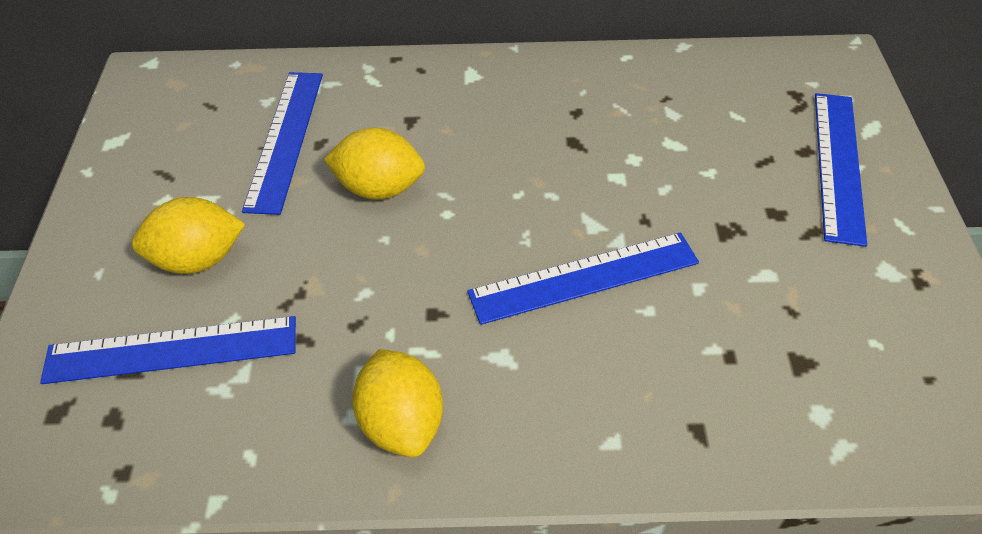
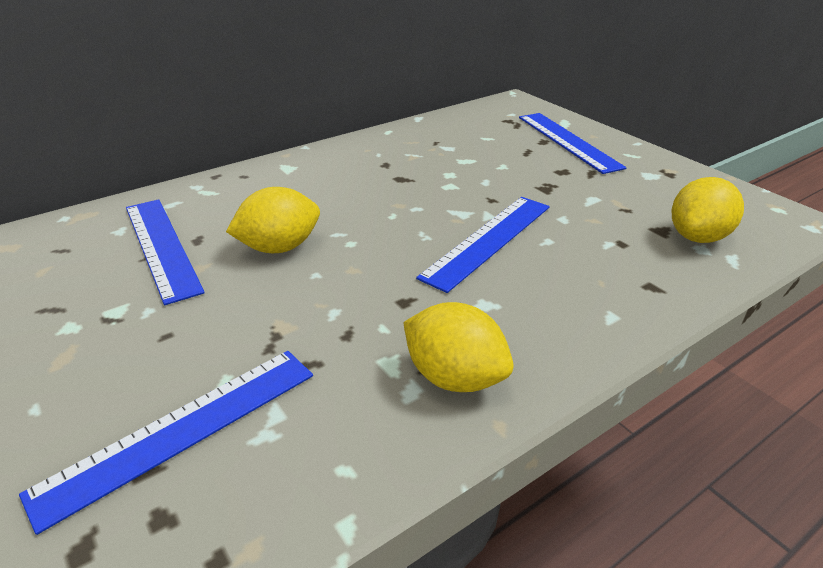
camera: 35 degrees left, 15 degrees down
yellow lemon [132,197,245,274] -> yellow lemon moved to [672,177,744,243]

